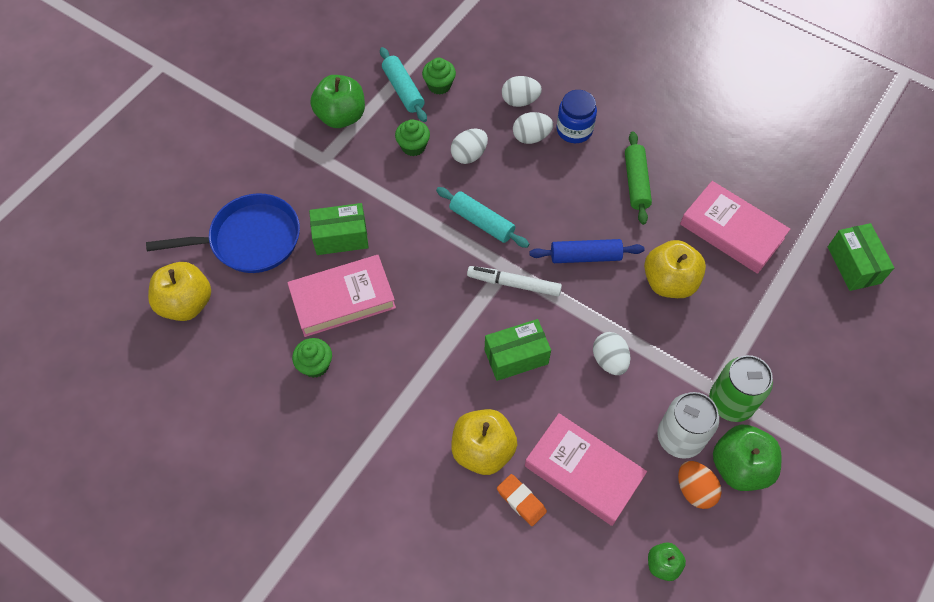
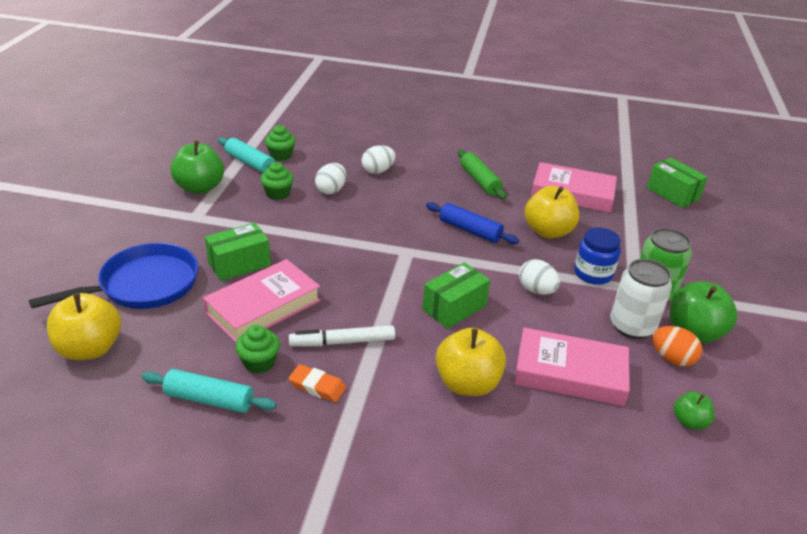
camera: 25 degrees left, 25 degrees down
turquoise rolling pin [436,187,529,248] -> turquoise rolling pin moved to [142,369,276,413]
white marker [467,266,562,296] -> white marker moved to [289,325,395,347]
orange eraser [497,474,547,526] -> orange eraser moved to [288,364,346,402]
white egg [502,76,542,107] -> none
blue rolling pin [529,239,644,263] -> blue rolling pin turned 60 degrees clockwise [426,202,519,244]
blue jar [556,90,597,143] -> blue jar moved to [574,227,621,285]

